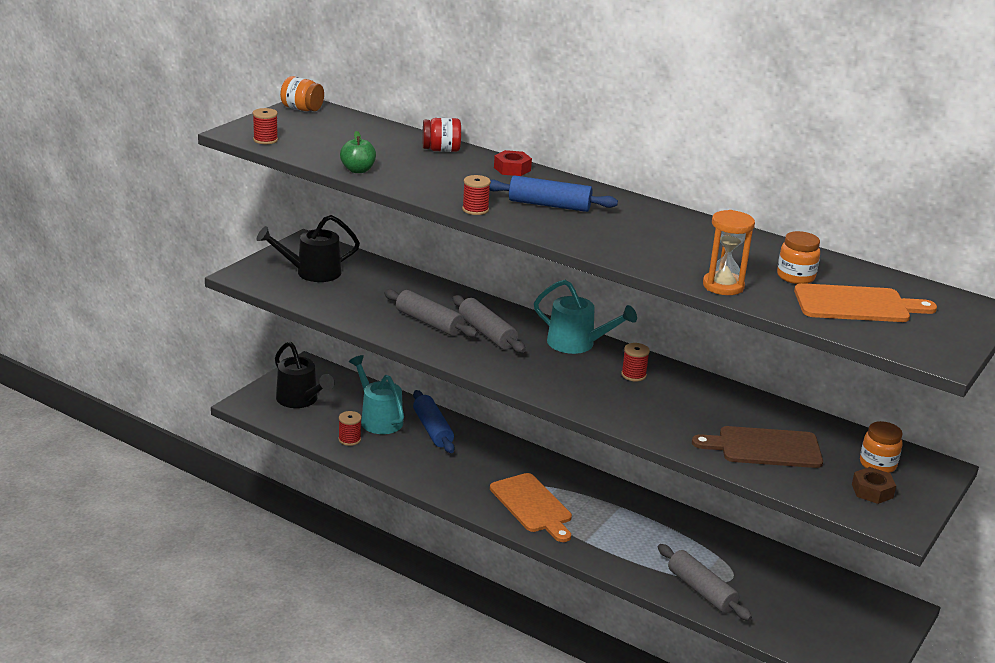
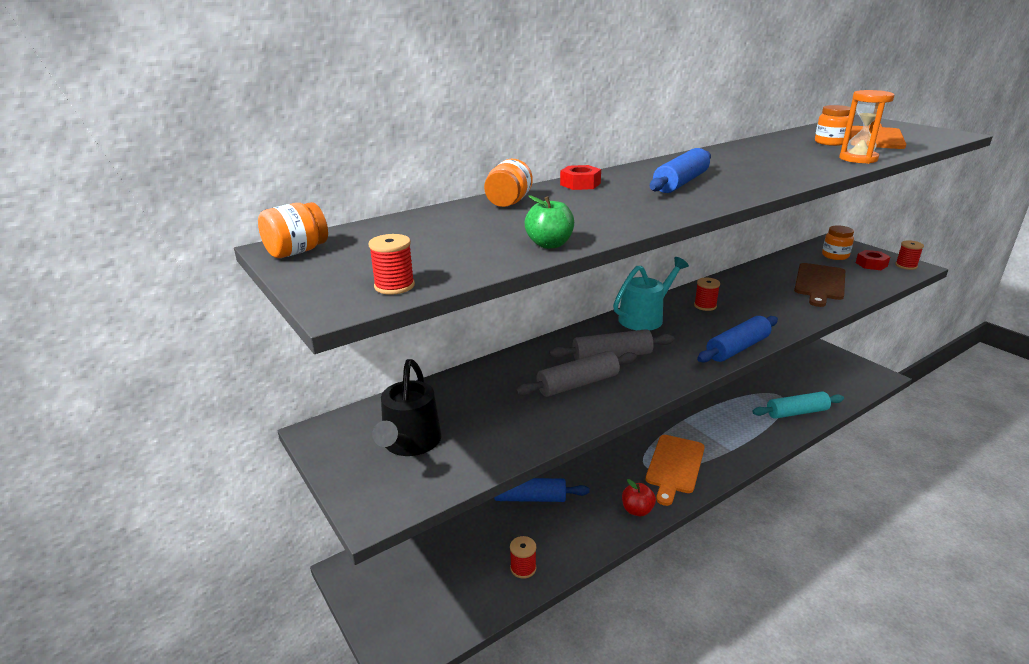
camera: 65 degrees left, 0 degrees up
black watering can [275,342,335,408] -> none
turquoise watering can [349,355,404,434] -> none
red jar [423,118,461,152] -> orange jar [484,159,533,207]
red spool [462,175,491,215] -> red spool moved to [895,240,924,270]
orange cutting board [490,473,572,542] -> orange cutting board turned 120 degrees clockwise [646,435,705,506]
grey rolling pin [658,544,752,621] -> turquoise rolling pin [752,391,844,419]
brown nut [852,467,896,504] -> red nut [856,250,890,270]
none -> red apple [622,479,656,516]
none -> blue rolling pin [697,316,778,363]

